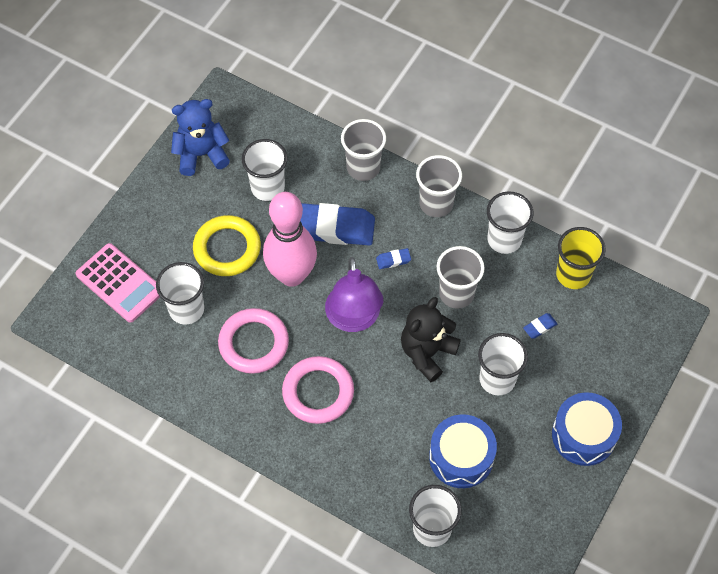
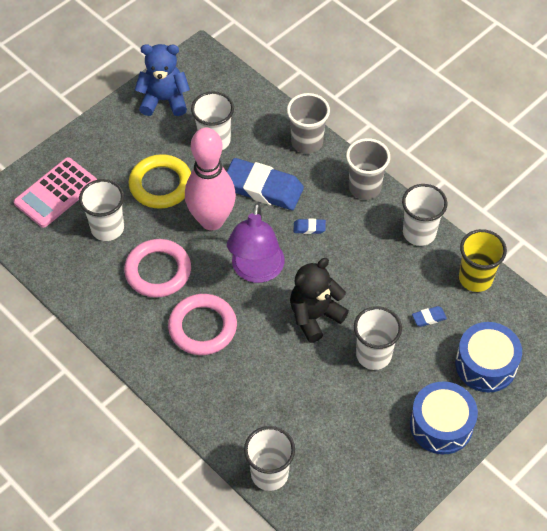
camera: 15 degrees right, 5 degrees down
pink calculator [76,243,160,323] -> pink calculator turned 75 degrees clockwise [14,157,97,228]
blue drum [429,414,497,488] -> blue drum moved to [455,322,522,393]
grey cup [437,246,485,309] -> none

